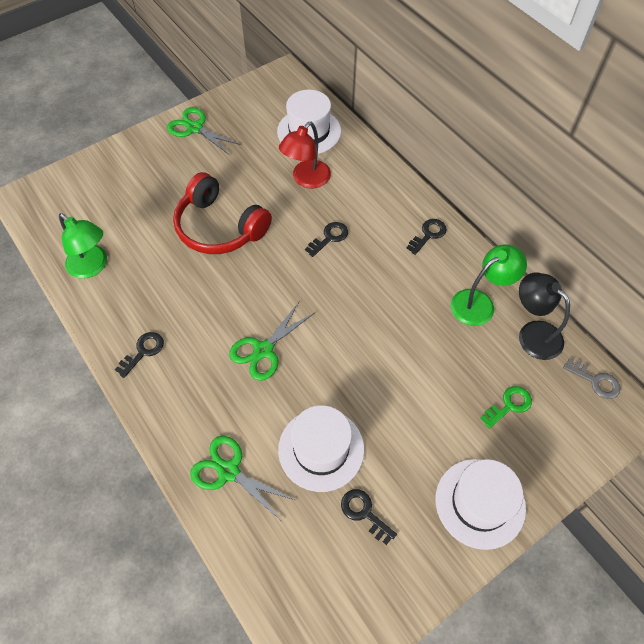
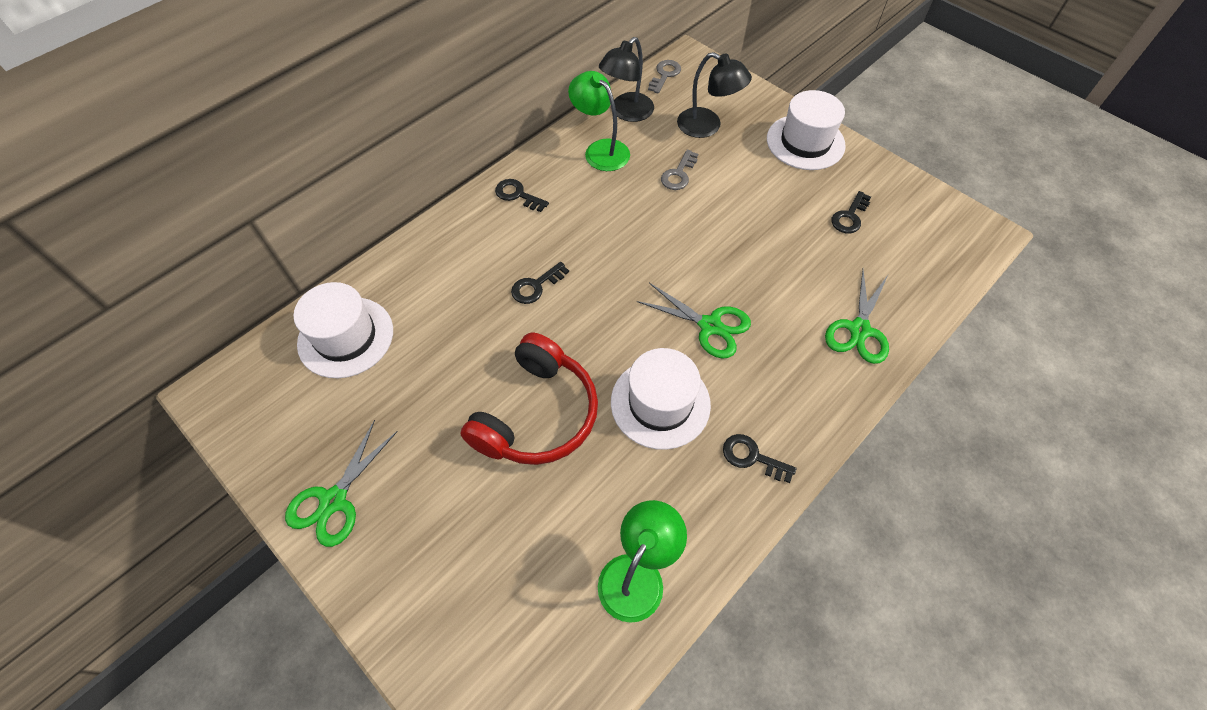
camera: 100 degrees left, 0 degrees up
white hat [278,405,364,492] -> white hat moved to [611,348,711,450]
red lamp [279,122,331,188] -> none
black key [305,222,348,257] -> black key turned 75 degrees counterclockwise [511,262,569,304]
green key [481,386,532,429] -> black lamp [677,52,752,138]
none -> grey key [661,150,698,190]

